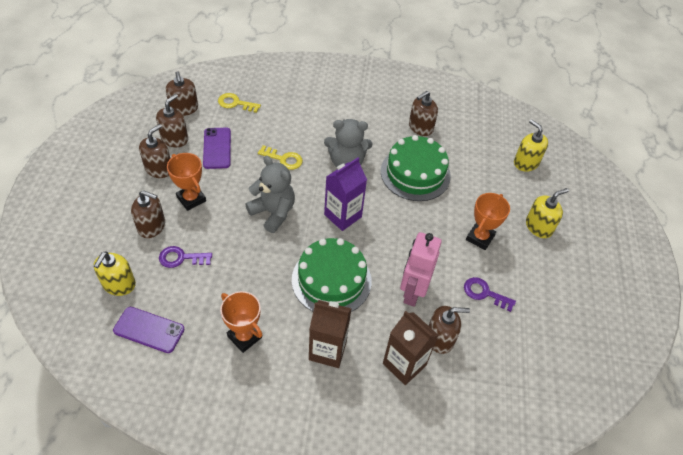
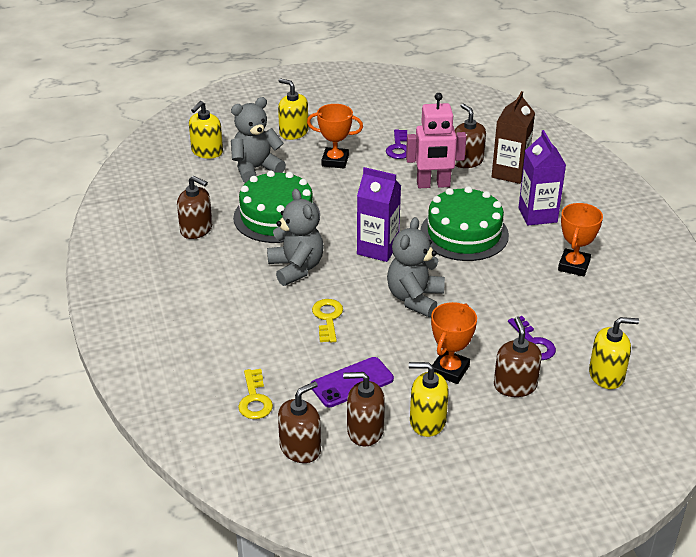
camera: 110 degrees left, 15 degrees down
purple phone [113,307,185,353] -> none
brown soap dispenser [139,124,170,178] -> yellow soap dispenser [409,362,449,437]
brown carton [309,300,352,368] -> purple carton [518,130,566,226]
none -> grey teddy bear [231,97,286,183]

